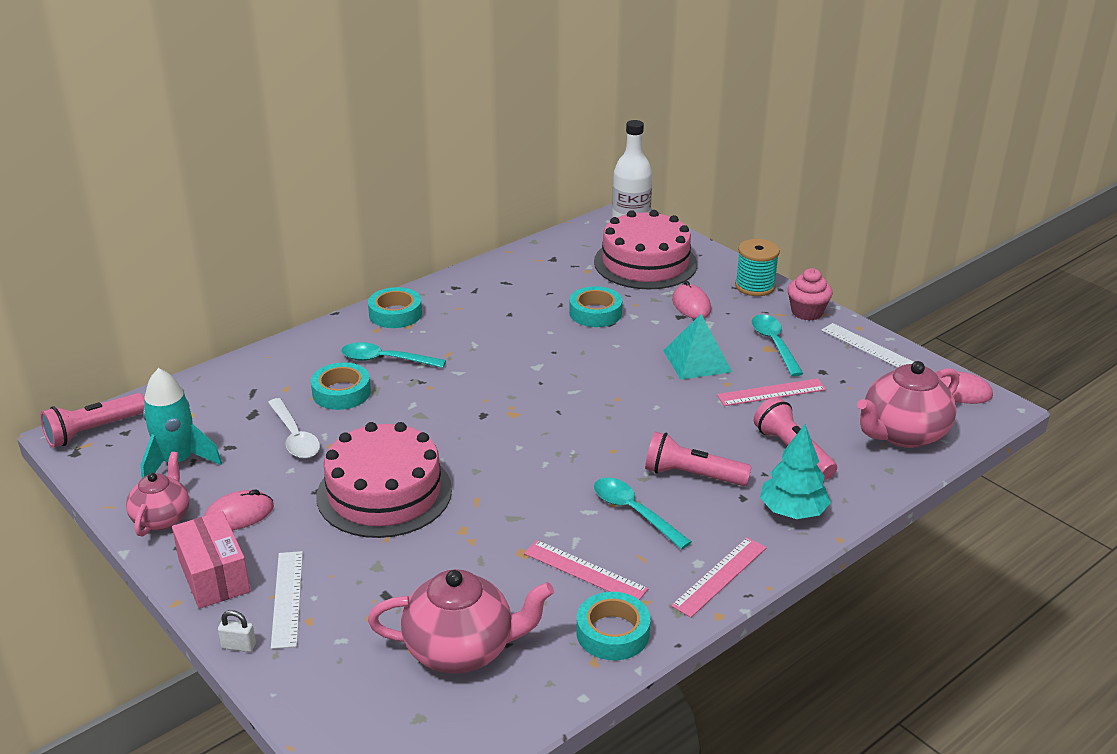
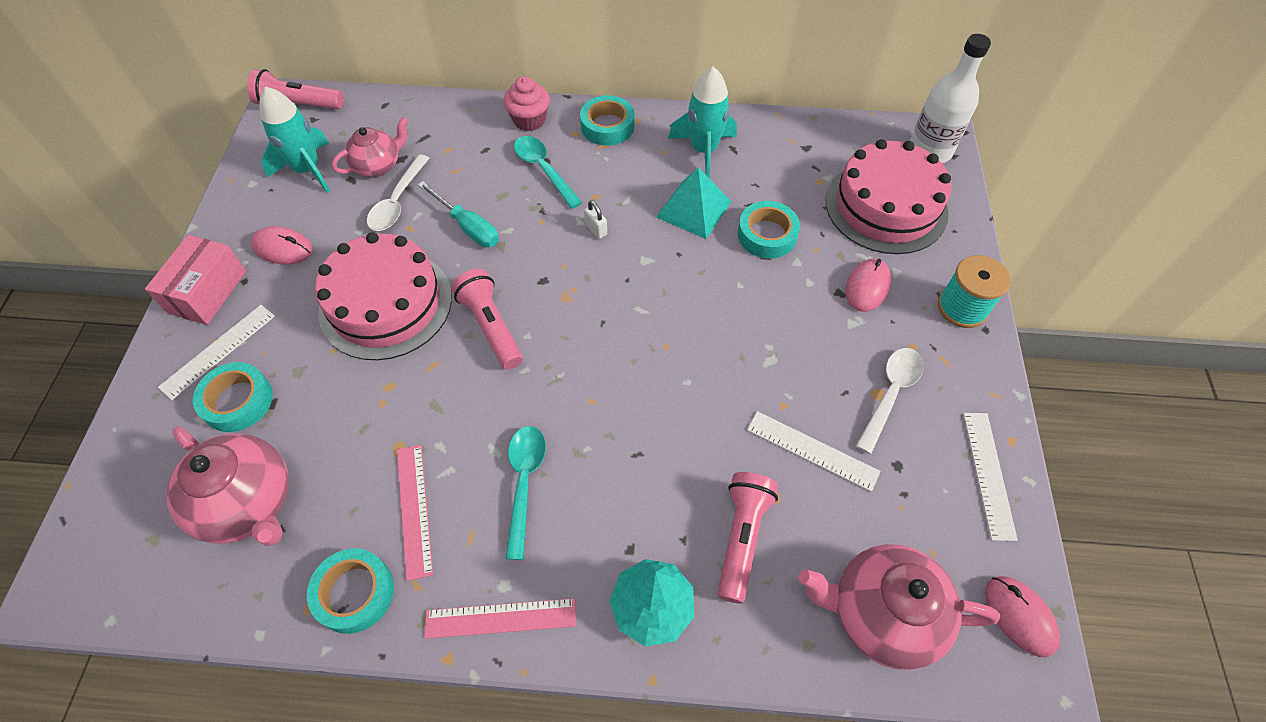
camera: 45 degrees right, 25 degrees up
pink teapot [126,452,189,537] -> pink teapot moved to [332,117,408,177]
white padlock [218,610,256,652] -> white padlock moved to [584,200,607,239]
turquoise tape [311,362,371,410] -> turquoise tape moved to [193,362,273,432]
pink flashlight [645,432,752,486] -> pink flashlight moved to [451,269,523,369]
turquoise pyramid [663,314,732,380] -> turquoise pyramid moved to [656,167,732,239]
pink ruler [717,378,826,406] -> white ruler [747,411,880,492]
turquoise spoon [752,315,804,376] -> white spoon [856,348,924,454]
pink cupcake [788,268,833,321] -> pink cupcake moved to [503,76,550,131]
none -> turquoise screwdriver [418,181,499,247]
none -> turquoise rocket [668,67,737,178]

